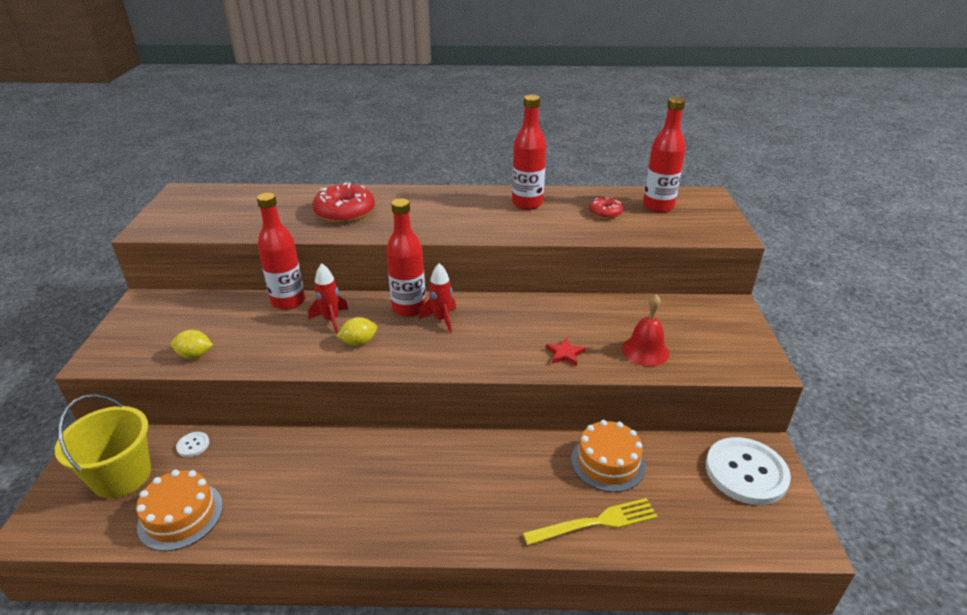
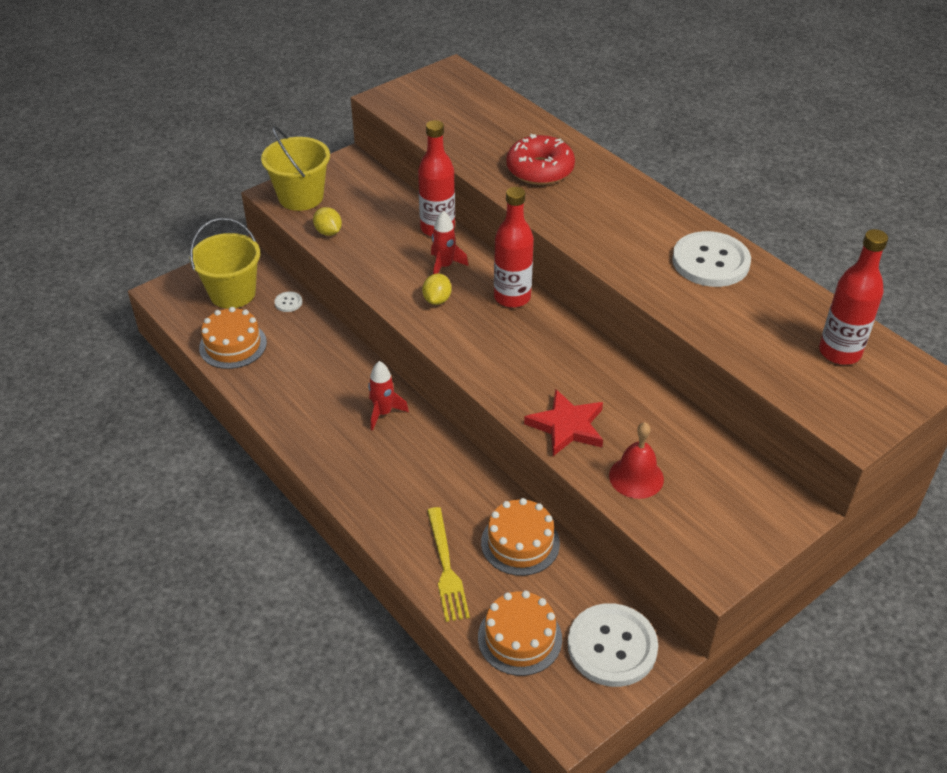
camera: 50 degrees right, 10 degrees up
yellow lemon [336,317,377,346] -> yellow lemon turned 75 degrees clockwise [422,273,451,305]
red rocket [419,263,456,333] -> red rocket moved to [368,361,409,431]
red bottle [512,95,546,210] -> white button [672,231,751,287]
yellow fork [523,498,658,545] -> yellow fork turned 45 degrees clockwise [427,507,470,622]
red star [546,337,586,366] -> red star [524,389,603,456], size x1.87
red donut [589,197,623,219] -> none
none -> yellow bucket [261,126,330,211]
none -> orange cake [478,591,562,676]

